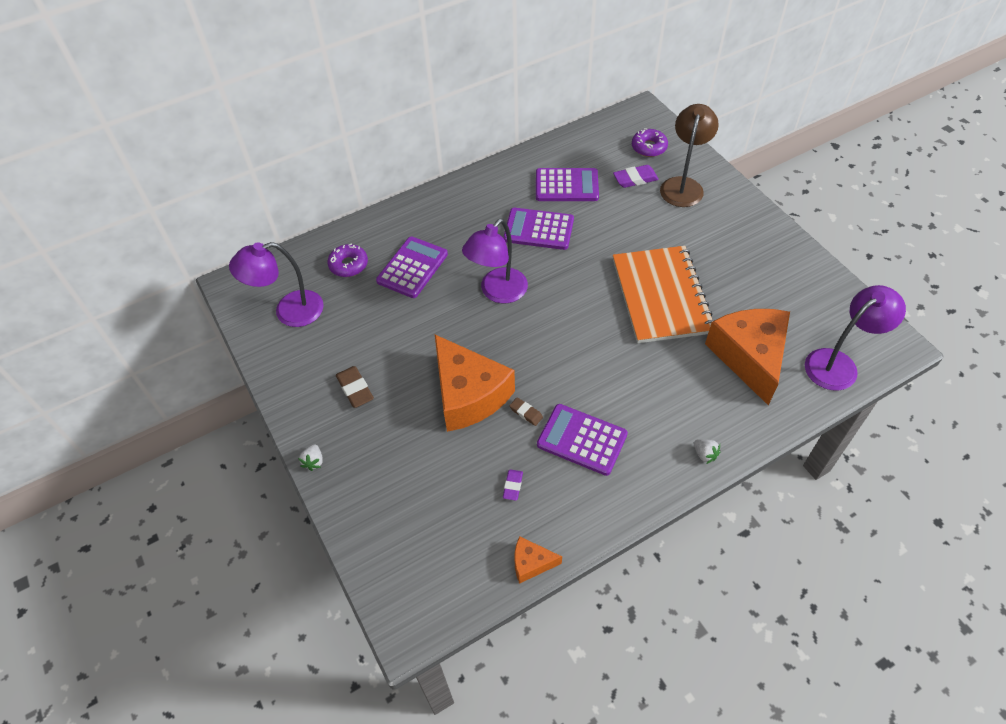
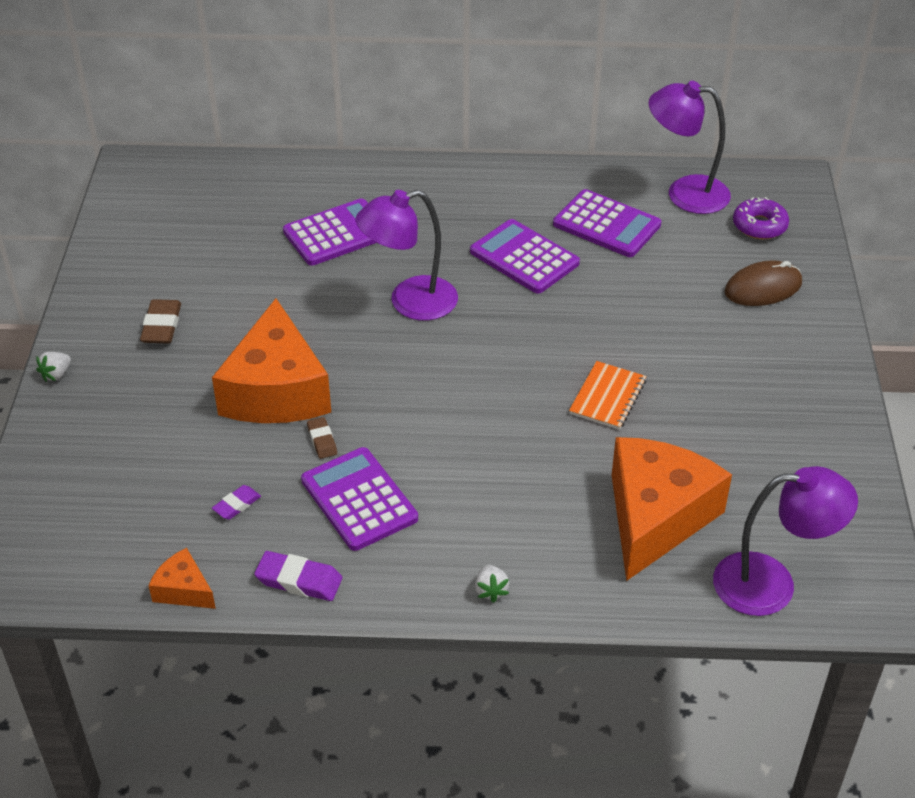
camera: 30 degrees right, 10 degrees down
purple lamp [229,242,324,327] -> purple lamp moved to [649,81,731,214]
purple donut [328,243,368,277] -> none
purple eraser [613,165,659,188] -> purple eraser moved to [254,551,342,601]
orange notebook [613,246,714,343] -> orange notebook [569,361,647,430], size x0.47
brown lamp [660,104,719,207] -> brown mouse [725,260,802,306]

